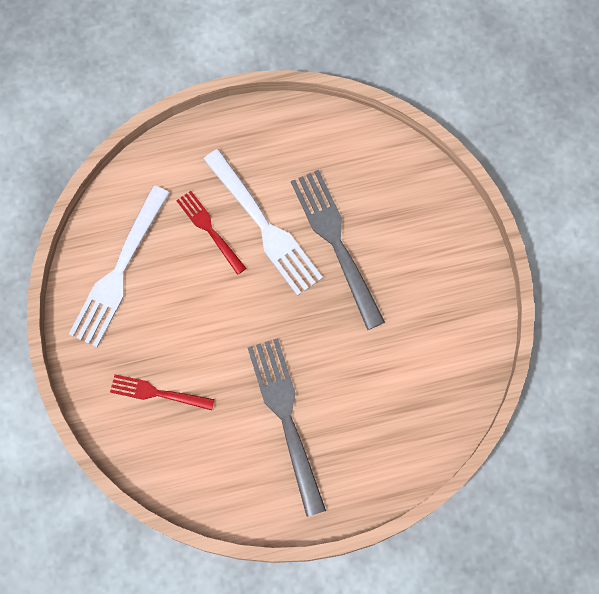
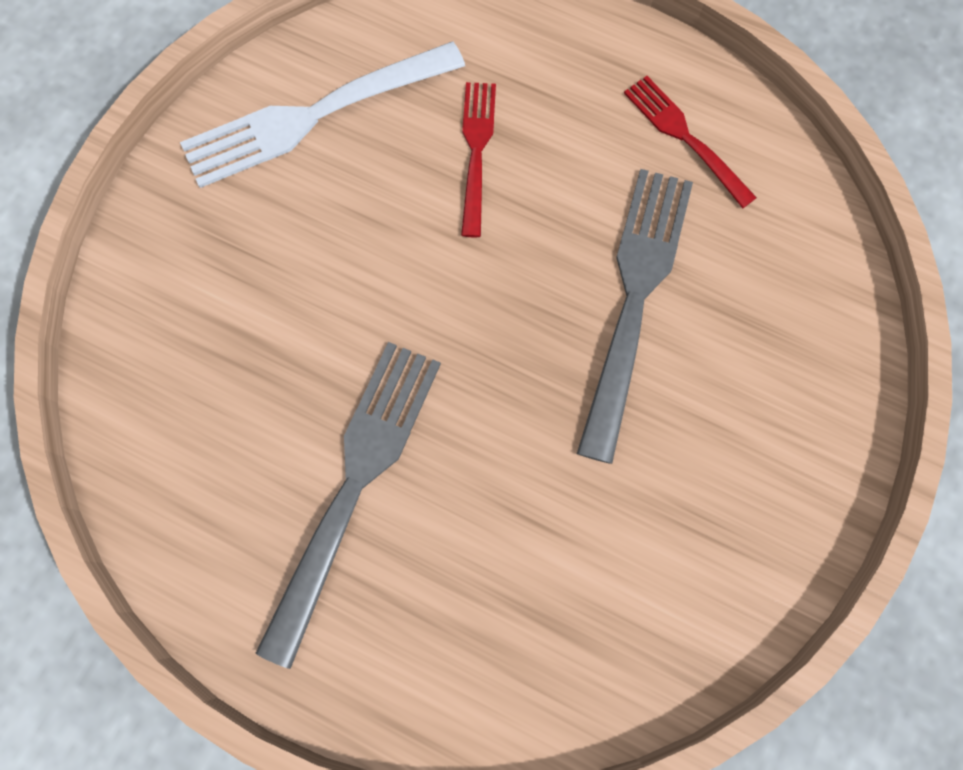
camera: 40 degrees right, 0 degrees up
red fork [110,374,215,410] -> red fork moved to [624,76,757,208]
white fork [203,149,323,296] -> none

